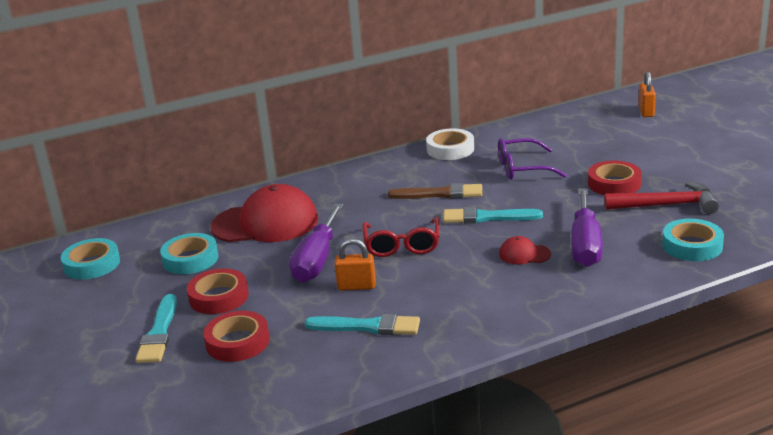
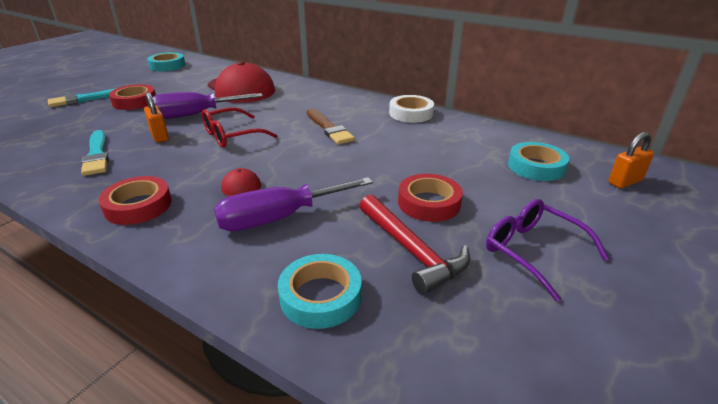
camera: 55 degrees right, 5 degrees up
turquoise tape [160,233,219,274] -> turquoise tape moved to [508,142,569,181]
red tape [203,311,270,362] -> red tape moved to [98,176,172,225]
turquoise brush [443,207,543,223] -> none
purple glasses [498,138,567,180] -> purple glasses moved to [486,199,609,301]

